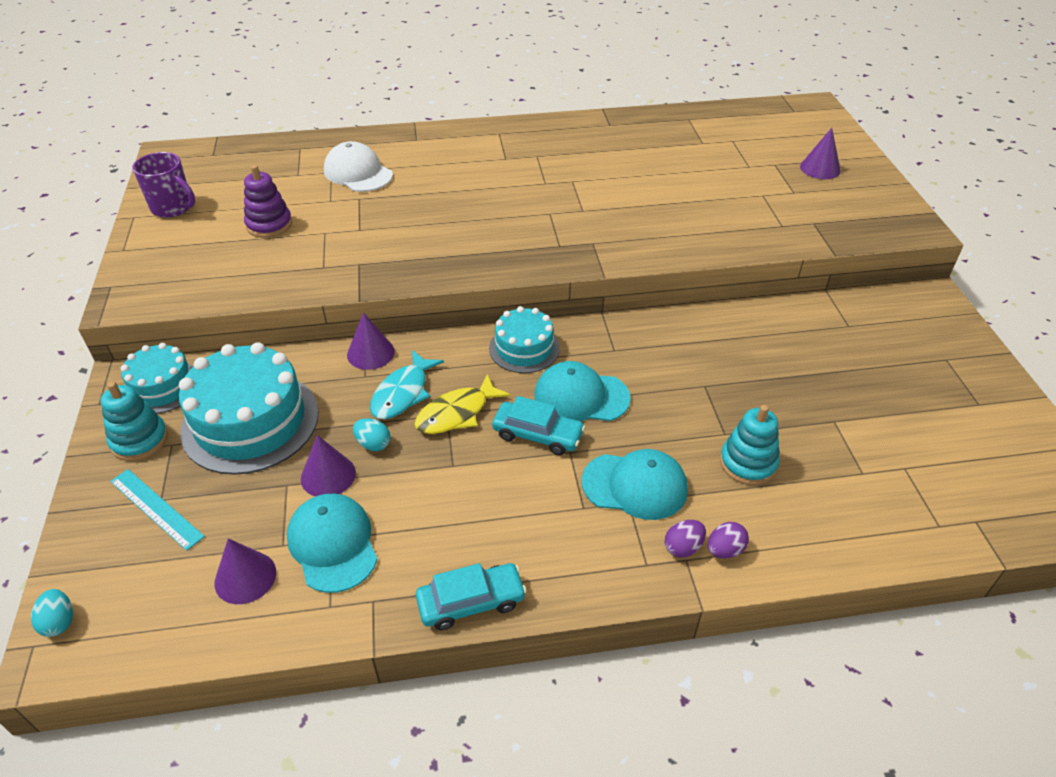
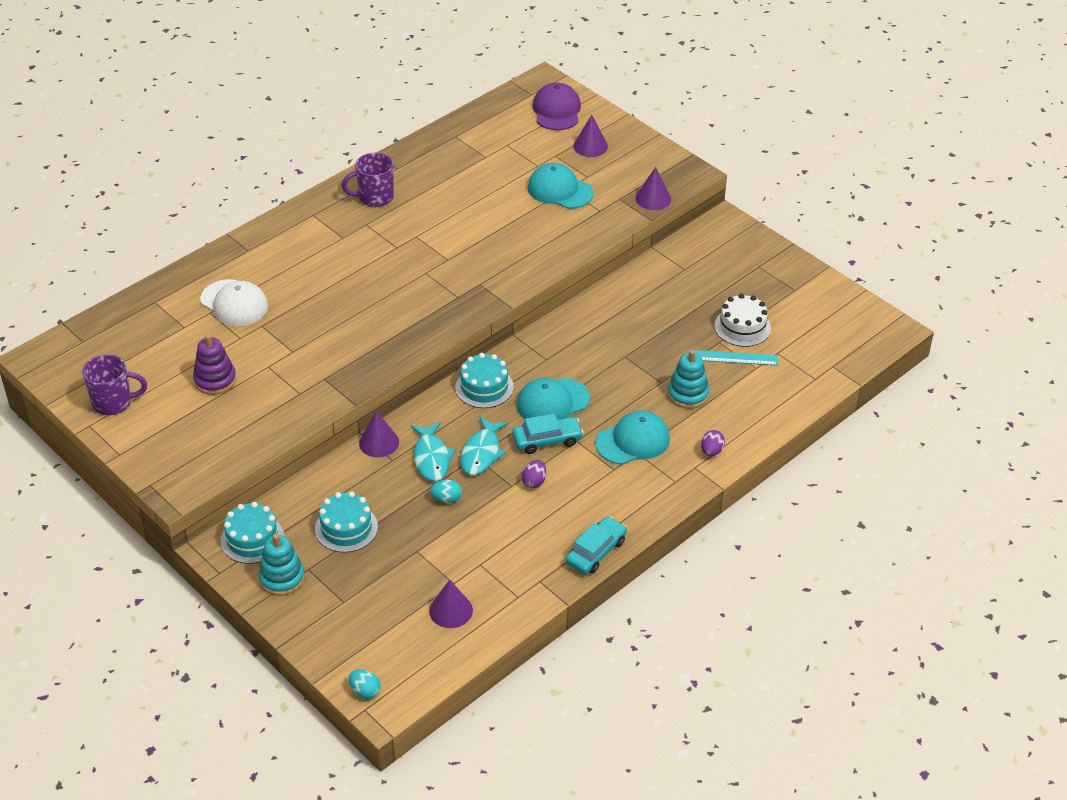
camera: 35 degrees left, 0 degrees up
turquoise ruler [110,469,205,551] -> turquoise ruler moved to [688,350,778,366]
turquoise cake [179,342,319,475] -> turquoise cake [315,491,378,553], size x0.57
turquoise cap [287,494,378,593] -> turquoise cap moved to [528,163,594,209]
purple cone [301,435,356,497] -> purple cone moved to [636,167,671,210]
white cap [324,141,393,192] -> white cap turned 150 degrees counterclockwise [200,279,268,326]
yellow fish [414,374,511,434] -> turquoise fish [460,416,509,475]
purple egg [665,520,706,558] -> purple egg moved to [522,460,546,488]
none -> purple mug [341,153,394,207]
none -> purple cap [533,83,581,130]
none -> white cake [715,294,771,347]

